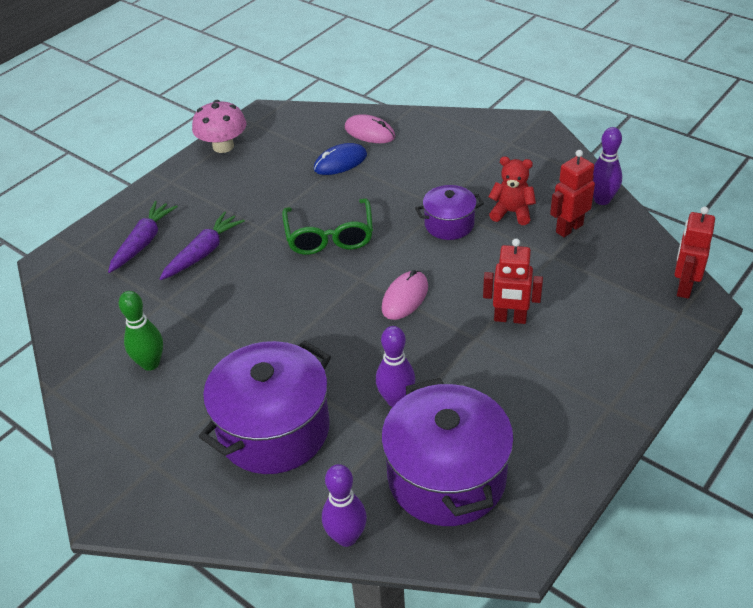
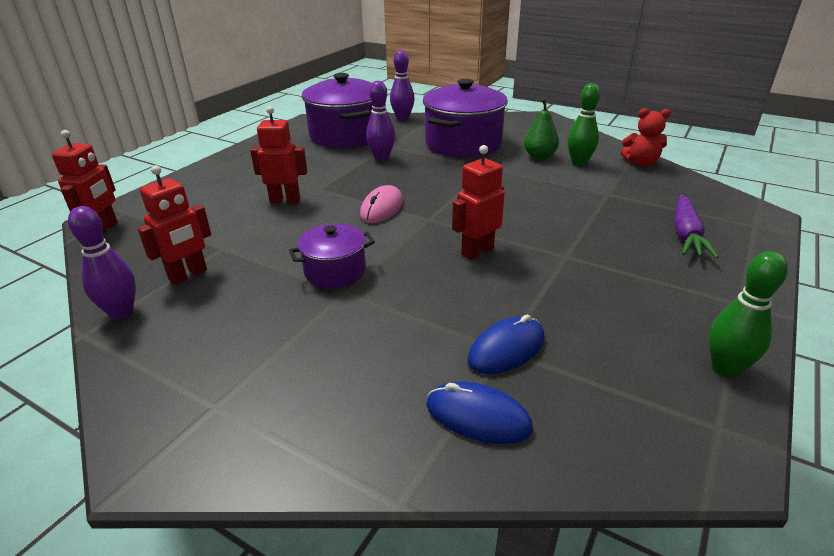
camera: 170 degrees right, 10 degrees down
purple carrot [159,211,245,280] -> none
pink mushroom [192,100,246,153] -> green bowling pin [709,251,788,378]
green glasses [282,198,373,255] -> red robot [452,145,505,260]
pink mouse [345,114,395,143] -> blue mouse [426,382,533,444]
red teddy bear [489,157,536,225] -> red teddy bear moved to [621,108,671,167]
none -> green pear [524,99,559,160]

